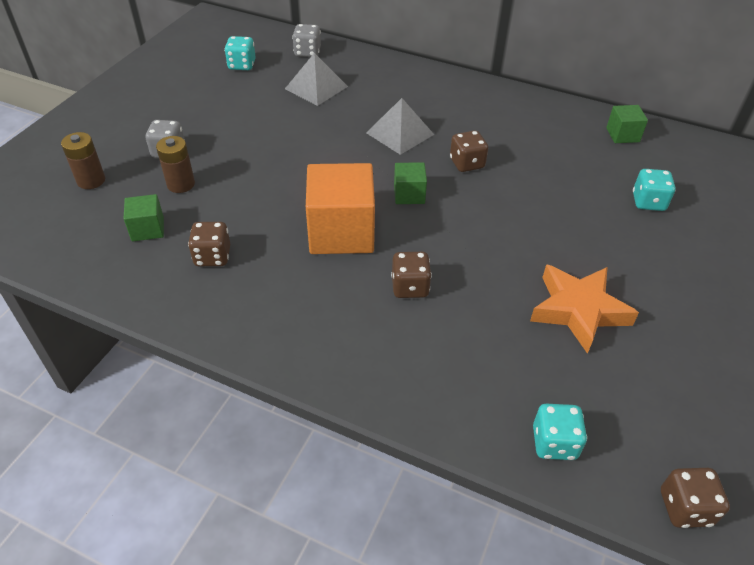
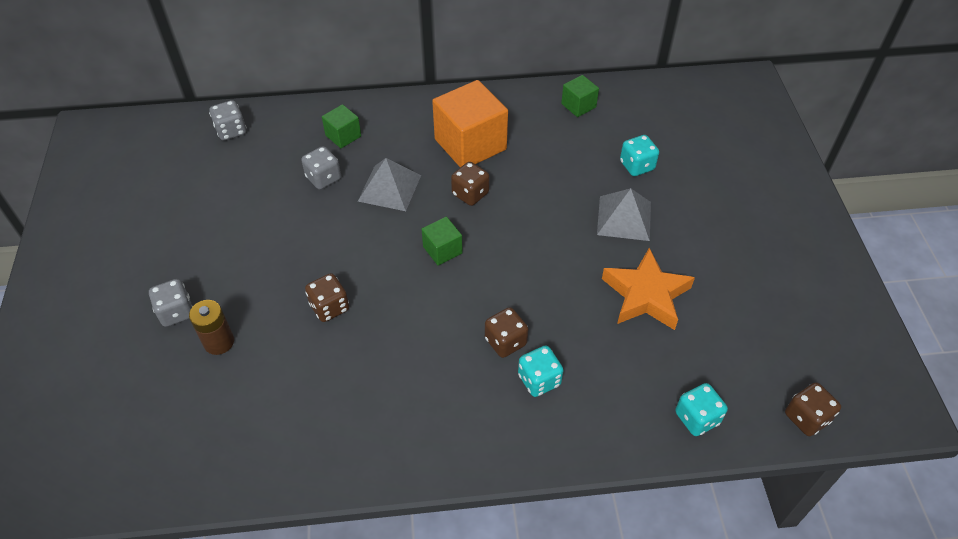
camera: 30 degrees left, 5 degrees up
brown battery [61,132,105,189] -> none
green cube [124,194,164,241] -> green cube moved to [322,104,361,148]
brown dice [188,222,230,266] -> brown dice moved to [305,273,349,322]
turquoise dice [224,36,256,70] -> turquoise dice moved to [518,346,564,397]
grey pyramid [285,53,348,106] -> grey pyramid moved to [597,188,651,241]
orange cube [306,163,375,254] -> orange cube moved to [432,80,508,167]
none -> grey dice [301,146,341,190]

